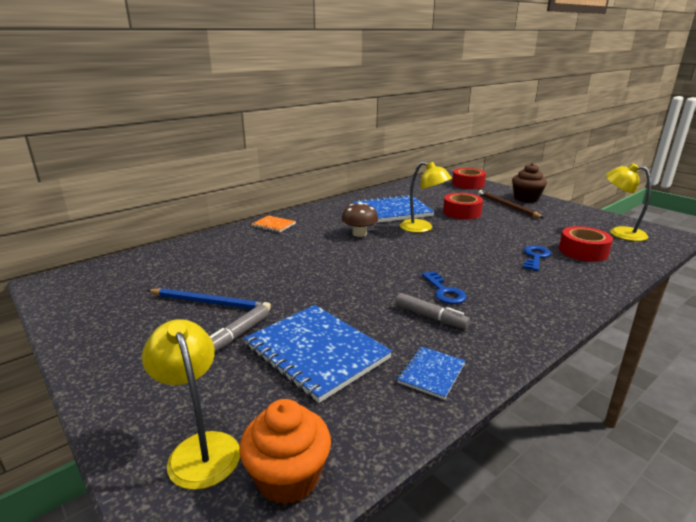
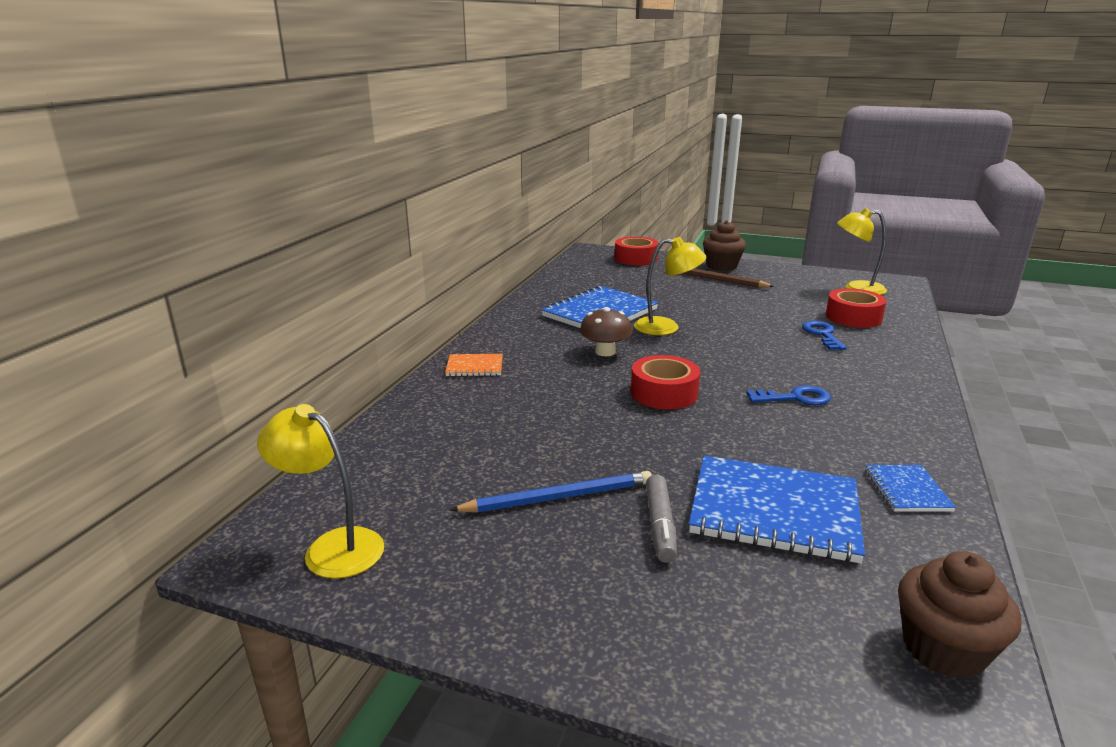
camera: 30 degrees left, 0 degrees up
yellow lamp [142,319,240,490] -> yellow lamp moved to [257,404,384,579]
orange cupcake [239,399,331,505] -> brown cupcake [898,551,1021,679]
grey marker [396,293,470,329] -> none
blue key [422,271,467,304] -> blue key turned 45 degrees counterclockwise [746,385,831,405]
red tape [443,193,483,220] -> red tape moved to [631,355,700,410]

